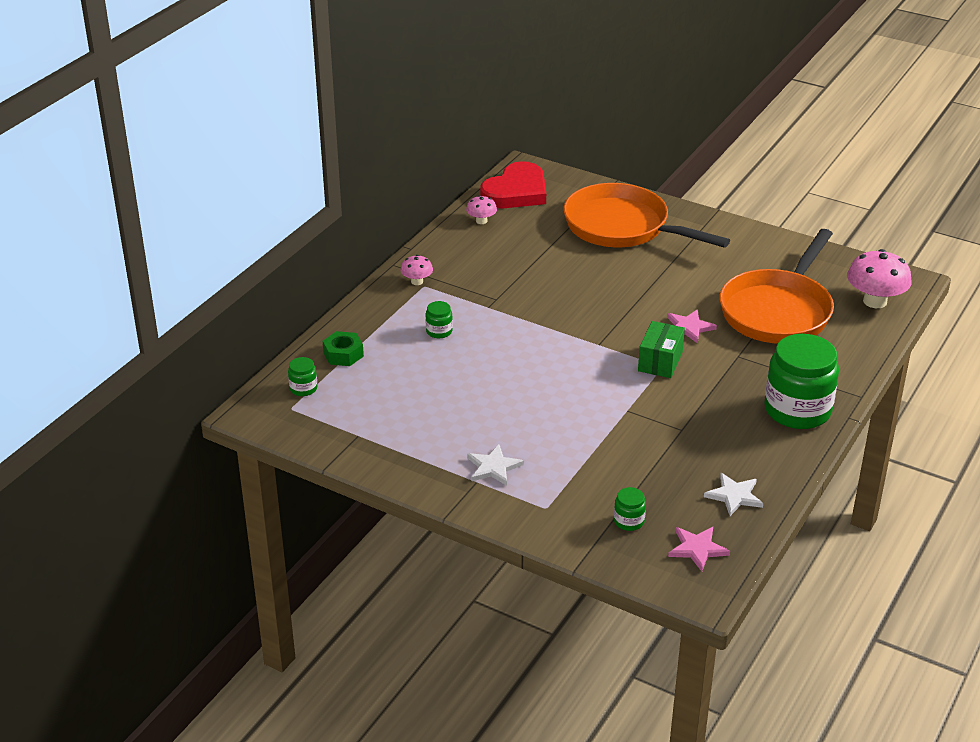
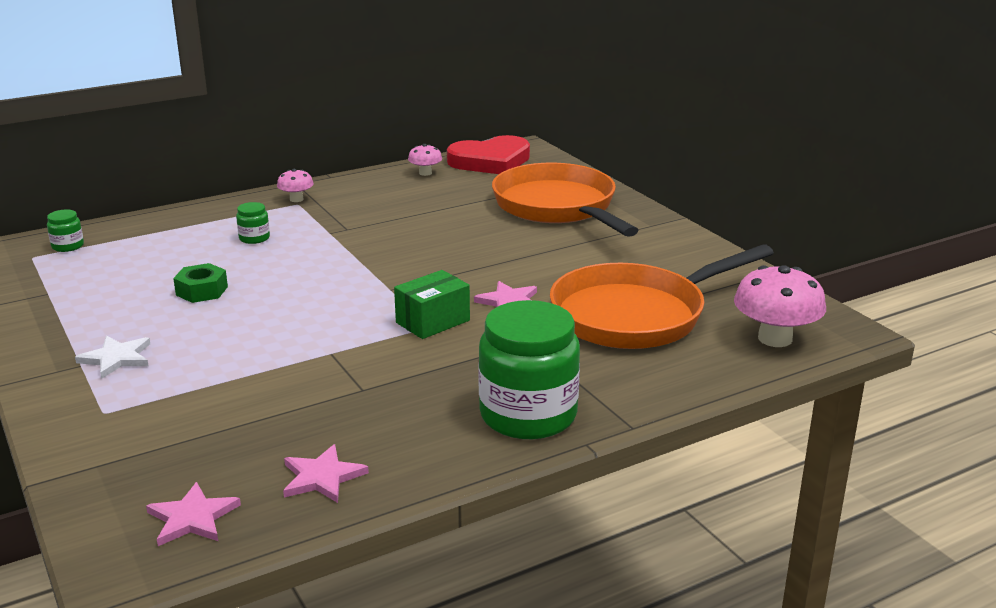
camera: 30 degrees right, 10 degrees down
green nut [323,331,364,366] -> green nut moved to [173,263,228,303]
green jar [614,487,646,531] -> none
white star [704,473,763,516] -> pink star [283,444,369,503]

